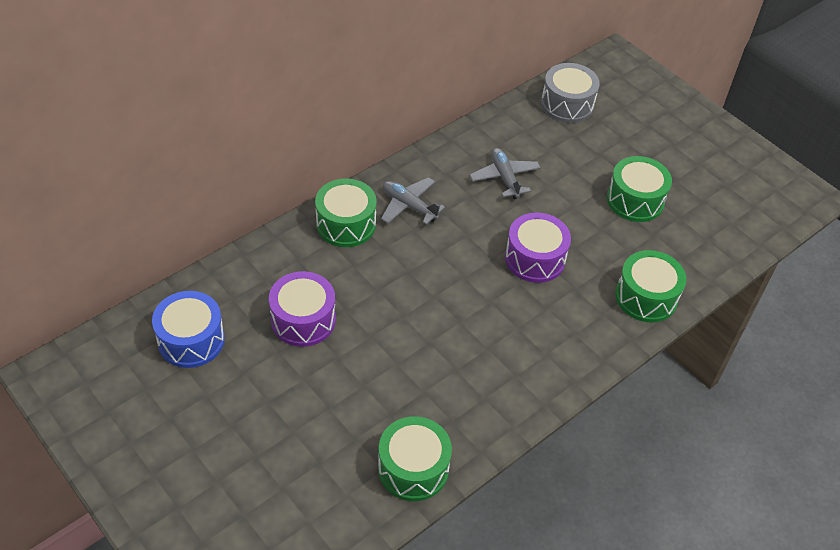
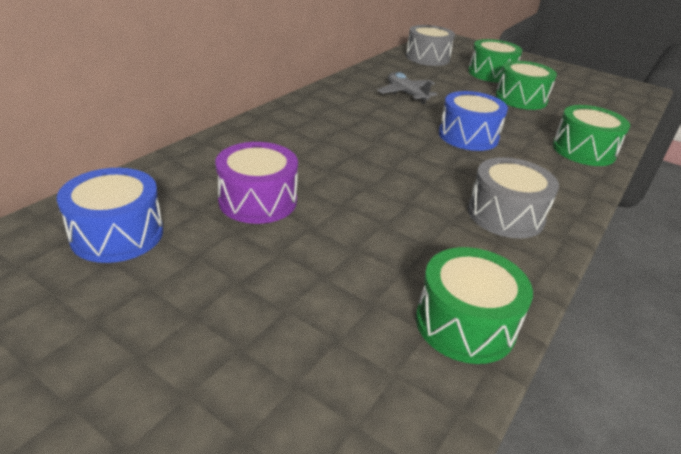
camera: 15 degrees left, 15 degrees down
green drum [315,178,377,247] -> green drum moved to [468,39,522,83]
grey plane [381,177,445,225] -> none
purple drum [505,213,571,283] -> blue drum [439,91,508,151]
none -> grey drum [468,157,559,238]

